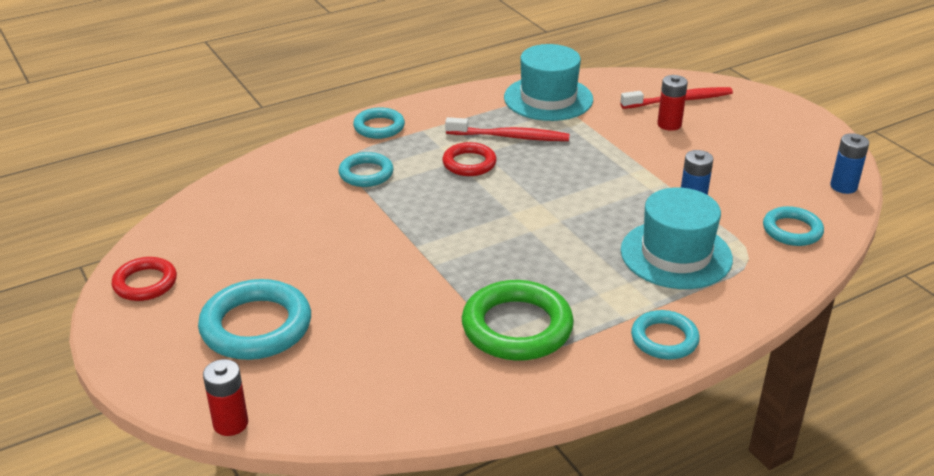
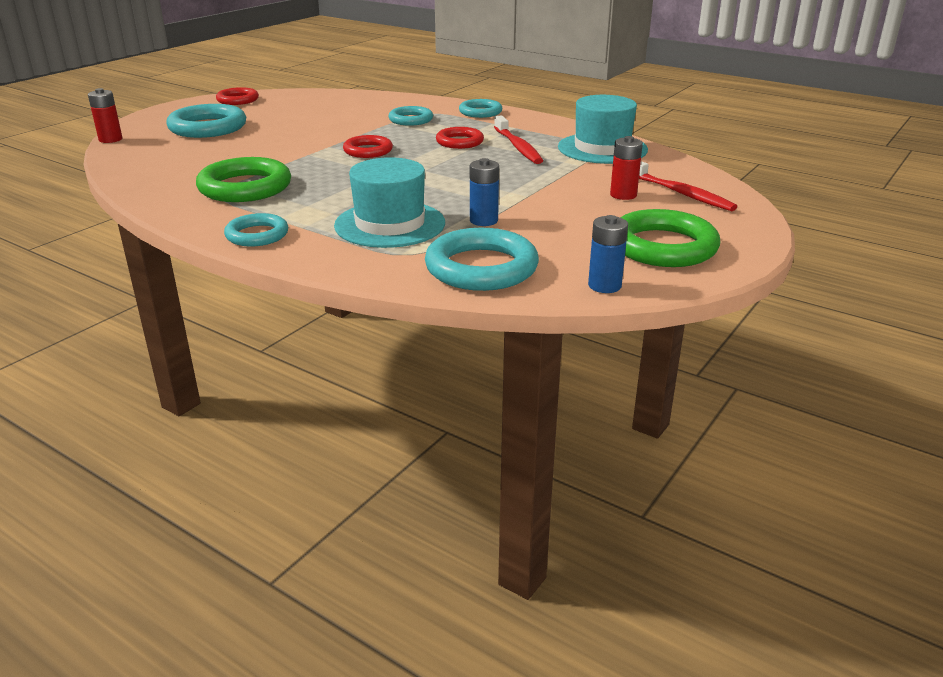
camera: 65 degrees right, 5 degrees down
turquoise ring [763,206,824,246] -> turquoise ring [425,228,539,291], size x1.67
none -> red ring [343,135,393,158]
none -> green ring [620,209,720,267]

